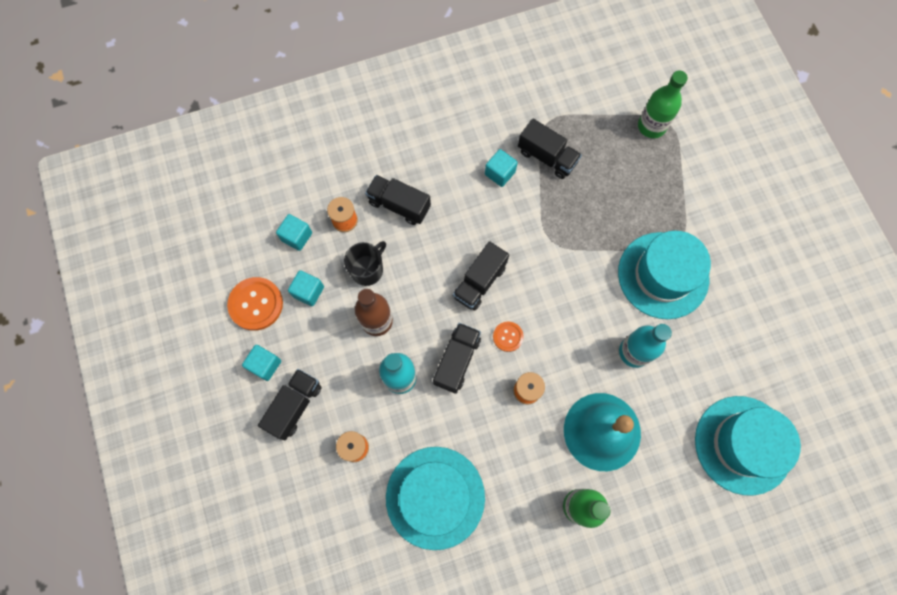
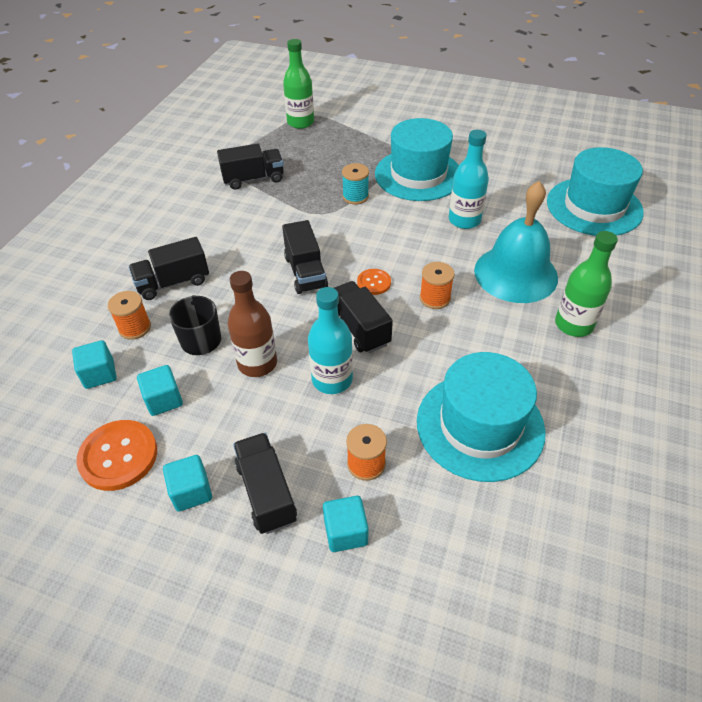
camera: 50 degrees left, 25 degrees down
turquoise cube [485,149,518,187] -> turquoise cube moved to [323,496,368,552]
none -> turquoise spool [342,163,369,204]

